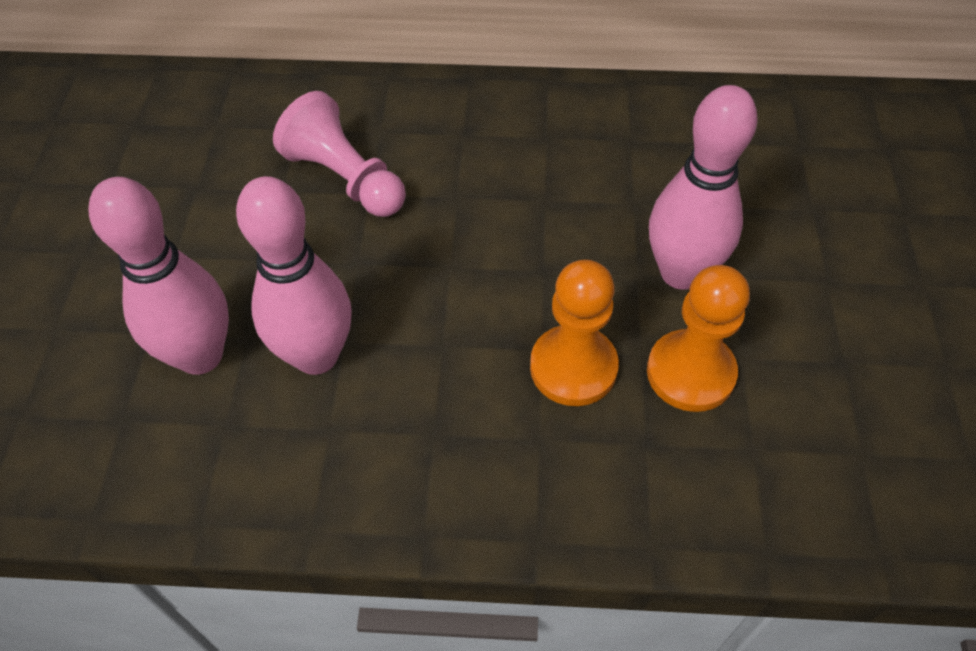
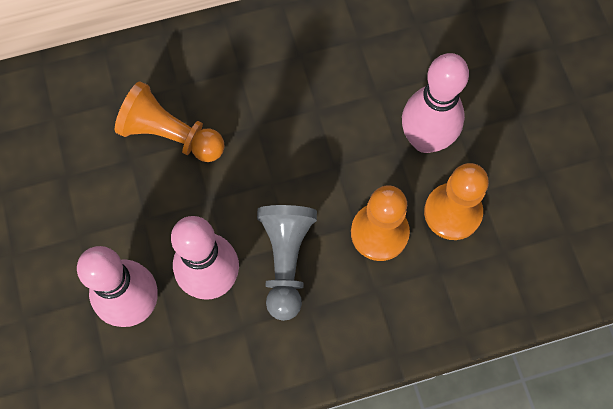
camera: 20 degrees left, 15 degrees up
pink pawn [273,91,406,217] -> orange pawn [115,81,225,162]
none -> grey pawn [257,205,317,321]

